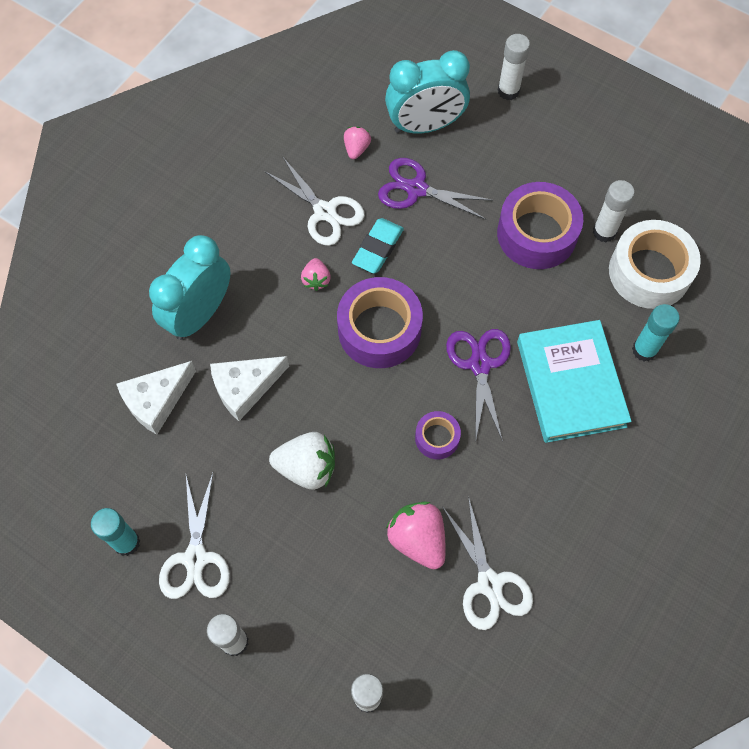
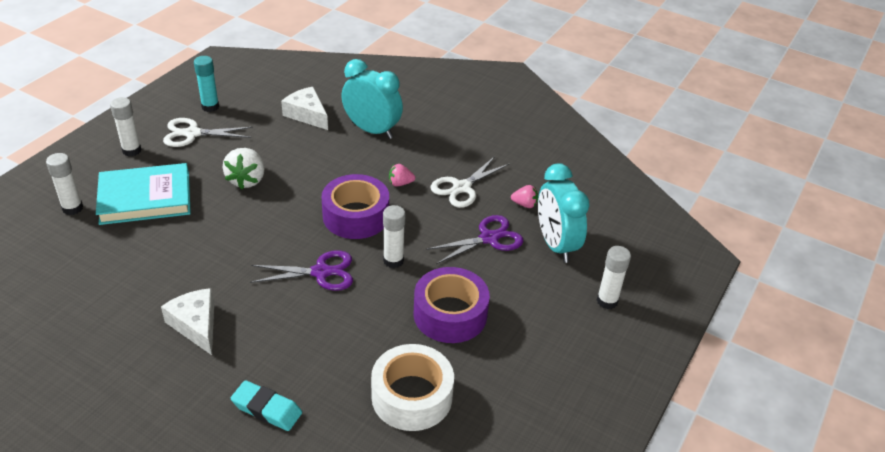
camera: 85 degrees right, 25 degrees down
white cheese [210,356,289,421] -> white cheese moved to [161,288,214,355]
turquoise eraser [352,218,404,273] -> turquoise eraser moved to [231,380,302,431]
purple scissors [378,158,493,220] -> purple scissors turned 45 degrees clockwise [426,215,524,264]
pink strawberry [386,502,446,569] -> none
purple tape [415,411,461,459] -> none
white scissors [442,496,533,630] -> none
turquoise book [517,320,631,443] -> turquoise book moved to [96,163,191,225]
white glue stick [593,180,635,242] -> white glue stick moved to [383,205,406,268]
turquoise glue stick [632,304,680,361] -> none

